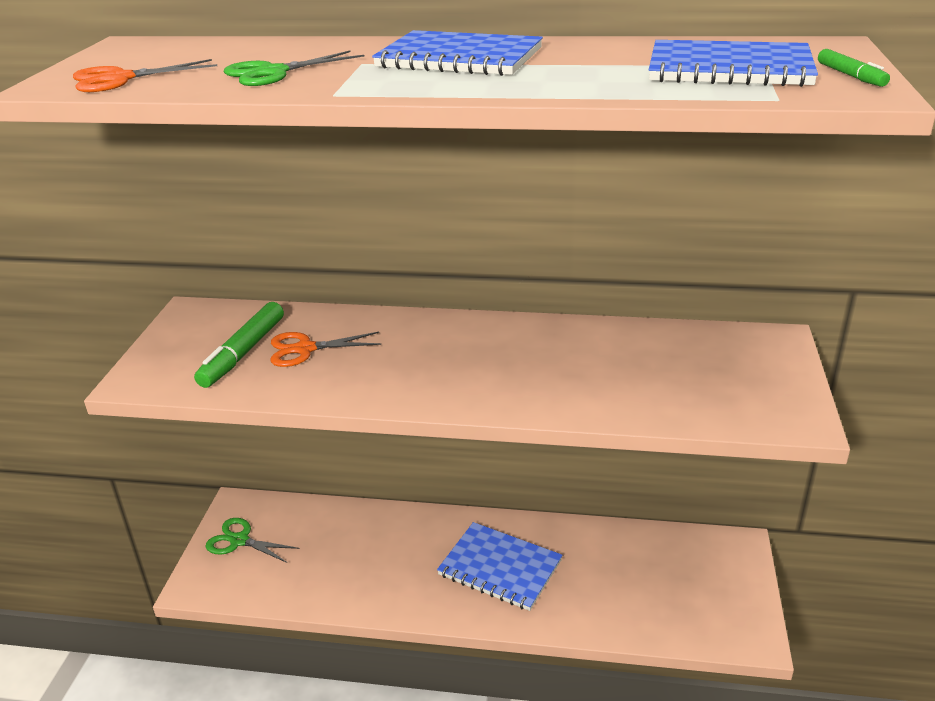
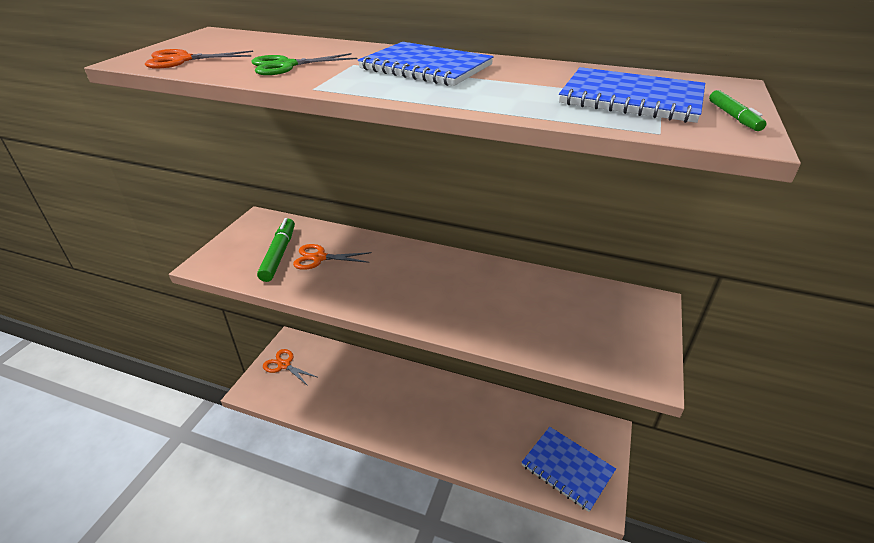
camera: 10 degrees right, 5 degrees up
green marker [194,302,284,388] -> green marker turned 150 degrees clockwise [257,218,295,282]
green scissors [205,518,299,563] -> orange scissors [263,349,319,386]
blue notebook [437,522,563,611] -> blue notebook moved to [521,427,616,512]

